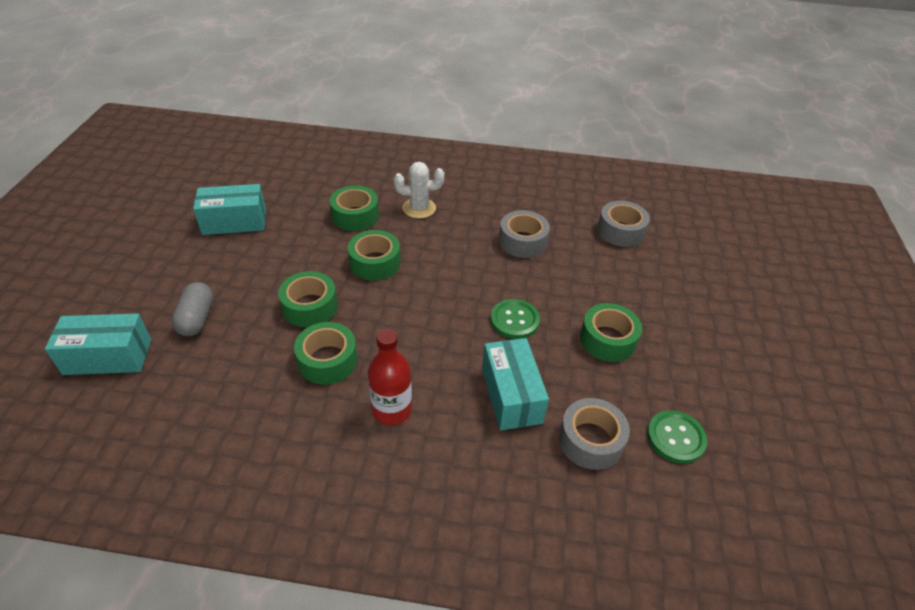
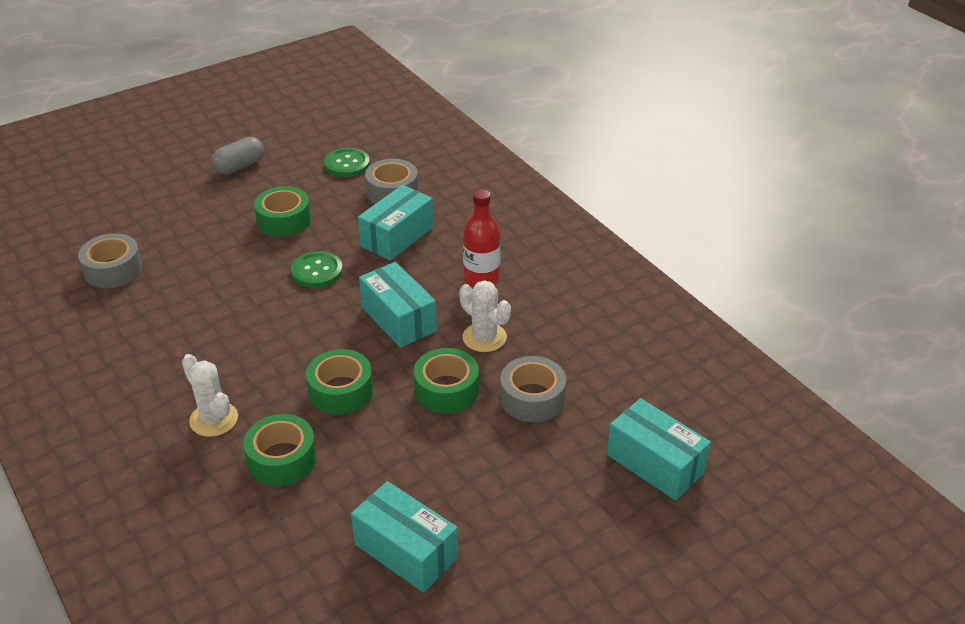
camera: 130 degrees left, 5 degrees down
grey capsule [171,282,213,336] -> grey capsule moved to [211,137,264,175]
green tape [294,322,357,385] -> white cactus [459,280,511,352]
grey tape [499,210,550,258] -> grey tape moved to [500,356,566,422]
none -> turquoise box [359,262,437,348]

